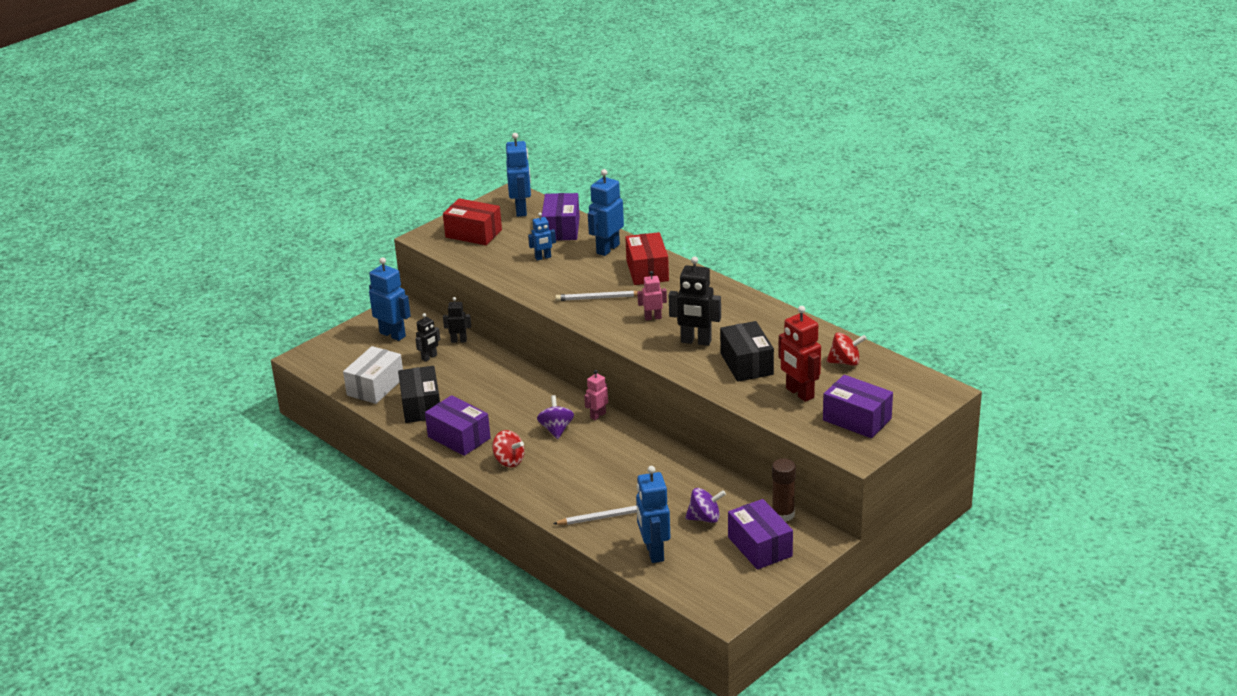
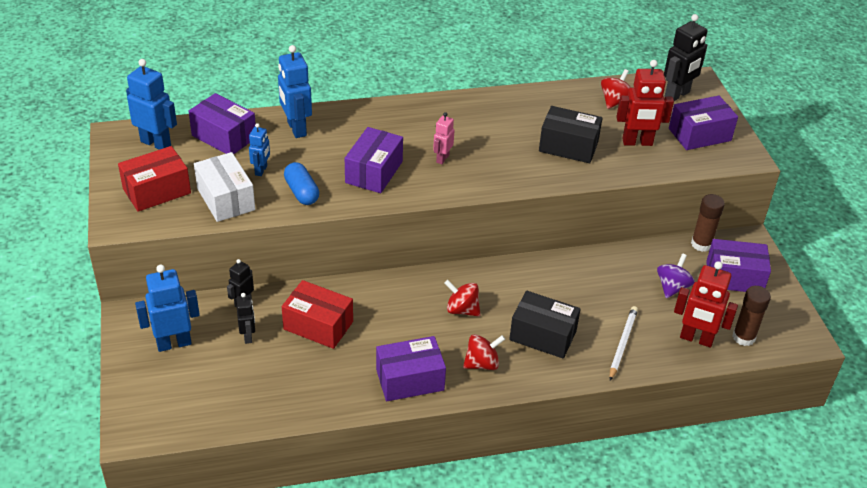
camera: 60 degrees left, 10 degrees up
white box [343,346,403,404] -> white box moved to [194,152,255,222]
black box [398,366,440,423] -> black box moved to [509,291,581,359]
purple spinning top [537,395,574,439] -> red spinning top [444,280,481,317]
white pencil [555,291,638,301] -> purple box [345,127,403,193]
pink robot [584,370,608,420] -> none
red box [625,232,669,285] -> red box moved to [282,280,353,349]
blue robot [636,466,670,563] -> red robot [674,261,738,348]
black robot [669,256,721,346] -> black robot moved to [664,14,708,101]
none -> blue capsule [284,162,319,205]
none -> brown glue stick [732,286,771,346]

